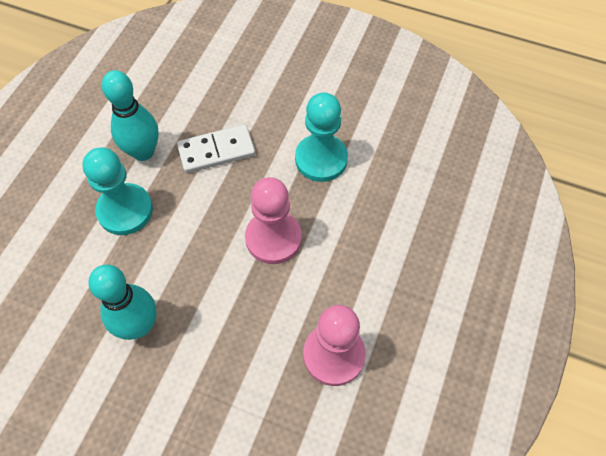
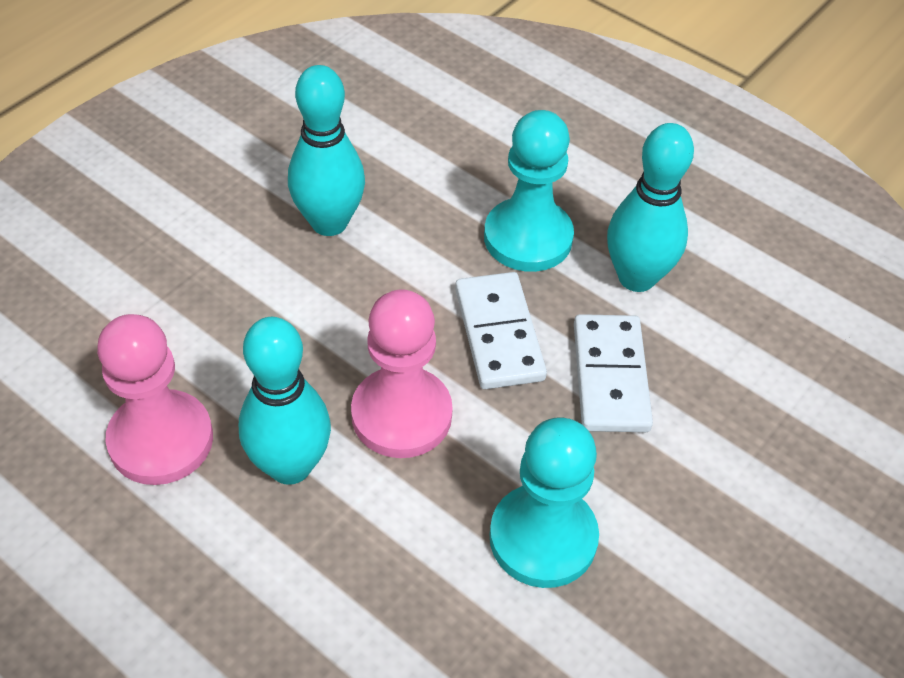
camera: 105 degrees right, 10 degrees down
none -> turquoise bowling pin [239,317,331,485]
none -> white domino [455,272,547,389]

